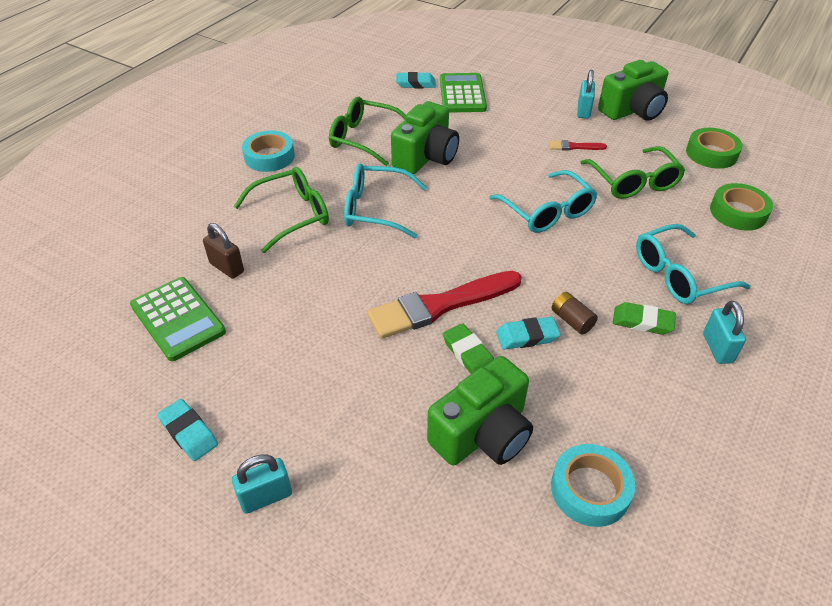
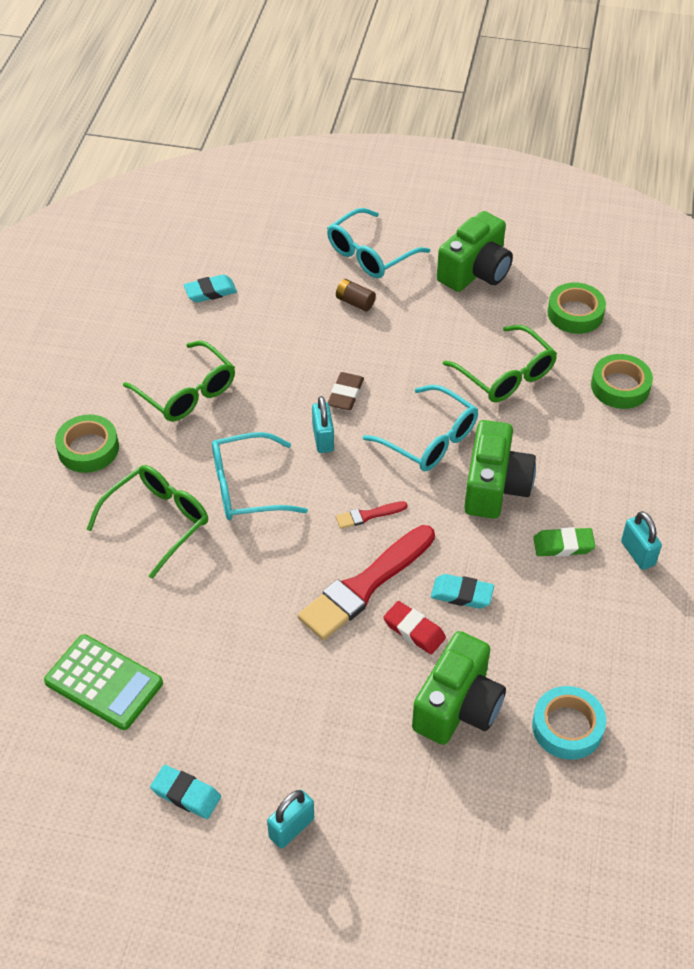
camera: 20 degrees left, 5 degrees up
brown padlock [203,223,244,279] -> none
turquoise tape [242,130,295,172] -> green tape [55,414,119,473]
green glasses [329,97,406,166] -> green glasses turned 135 degrees counterclockwise [123,341,235,422]
green camera [391,101,459,174] -> green camera moved to [464,420,536,519]
green calculator [440,73,487,113] -> none
green eraser [443,323,494,374] -> red eraser [383,601,446,654]
turquoise eraser [496,317,561,349] -> turquoise eraser turned 45 degrees clockwise [431,574,494,609]
red brush [549,140,607,150] -> red brush moved to [336,501,407,529]
brown battery [552,292,598,335] -> brown battery moved to [336,279,376,311]
turquoise padlock [577,70,595,119] -> turquoise padlock moved to [312,396,334,453]
turquoise glasses [636,224,751,304] -> turquoise glasses moved to [327,208,430,278]
none -> brown eraser [328,372,364,410]

